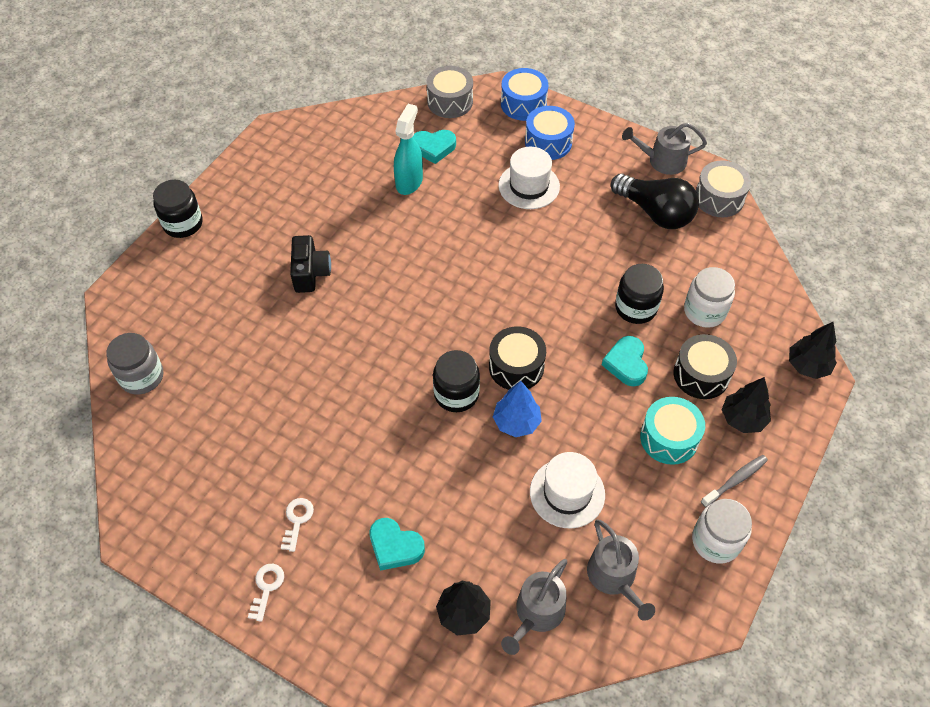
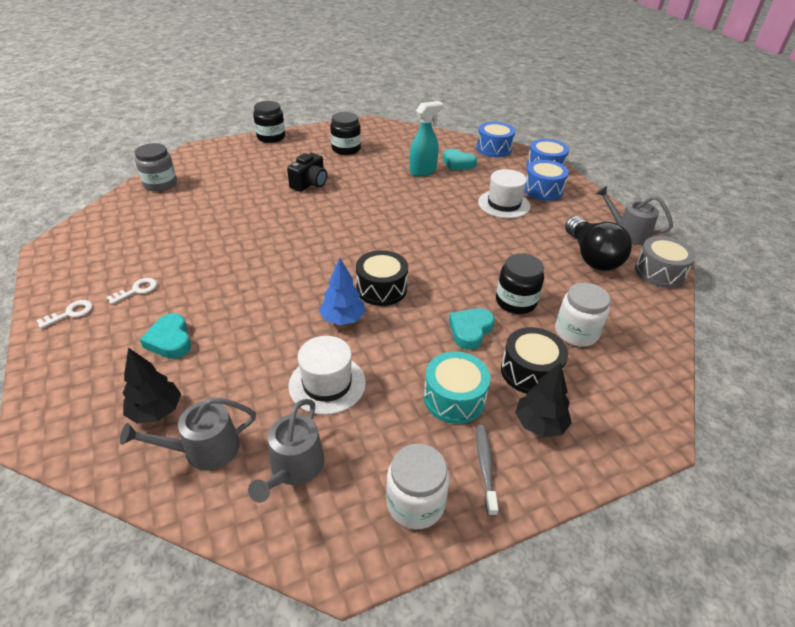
camera: 35 degrees right, 15 degrees down
grey drum [426,66,473,118] -> blue drum [476,122,515,157]
black jar [433,350,480,412] -> black jar moved to [330,112,361,155]
grey toothbrush [701,455,768,507] -> grey toothbrush turned 90 degrees counterclockwise [476,425,499,517]
black tree [789,322,837,379] -> none

